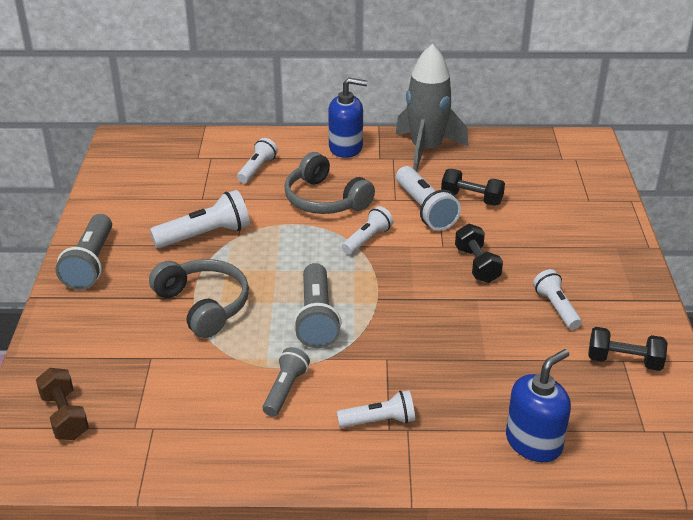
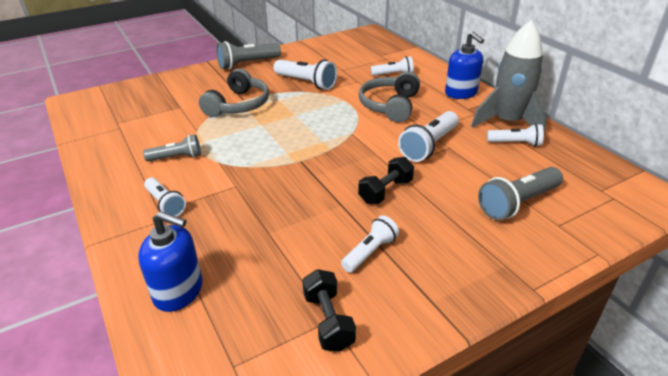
camera: 60 degrees right, 0 degrees up
brown dumbbell [36,368,89,440] -> none
grey flashlight [293,263,341,348] -> grey flashlight moved to [478,167,563,220]
white flashlight [342,206,393,255] -> white flashlight moved to [487,124,544,147]
black dumbbell [441,169,505,206] -> none

